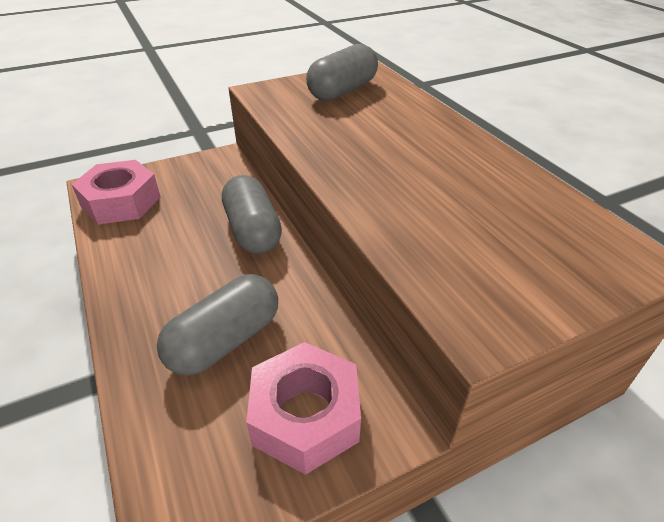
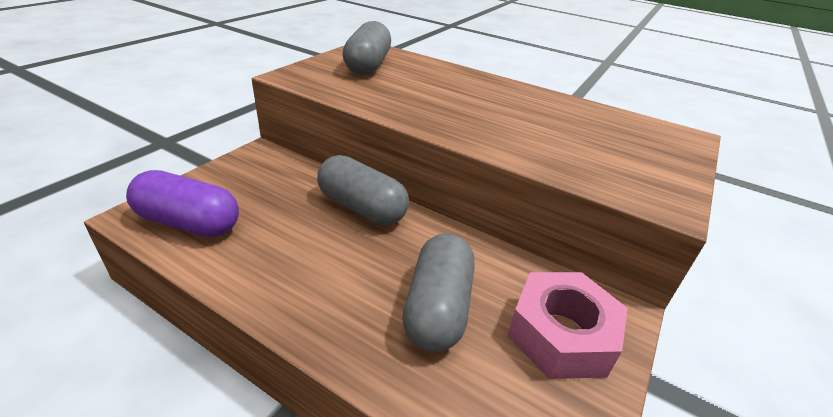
camera: 35 degrees left, 5 degrees down
pink nut [71,160,161,225] -> purple capsule [126,170,239,237]

